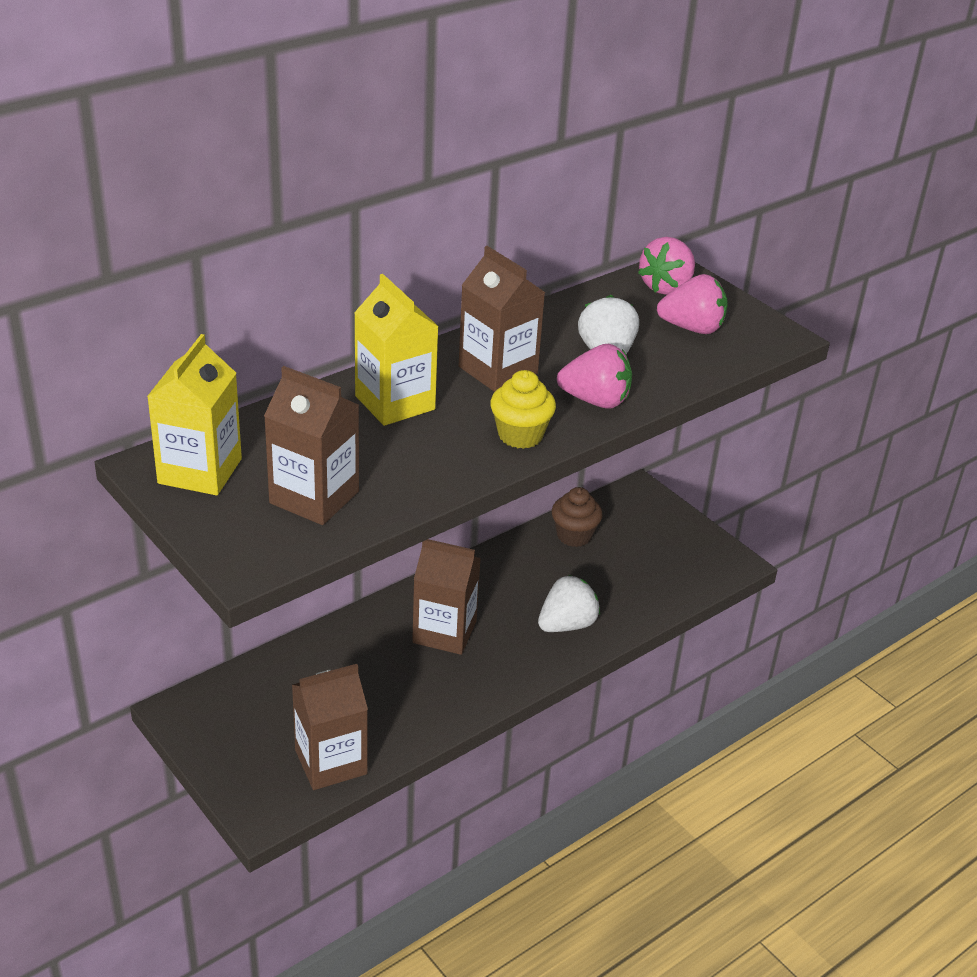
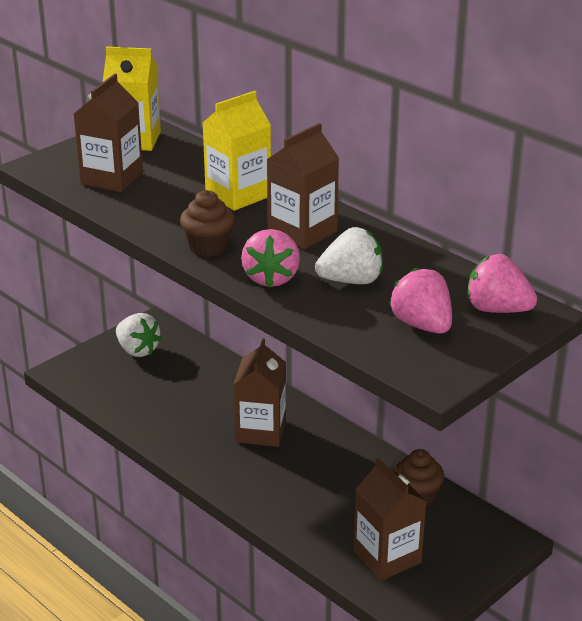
camera: 85 degrees right, 5 degrees down
brown carton [292,664,368,790] -> brown carton moved to [353,458,426,581]
yellow cupcake [490,370,556,449] -> brown cupcake [180,190,235,257]
white strawberry [538,575,600,632] -> white strawberry moved to [116,313,162,357]
pink strawberry [657,274,728,334] -> pink strawberry turned 150 degrees clockwise [389,268,452,334]

